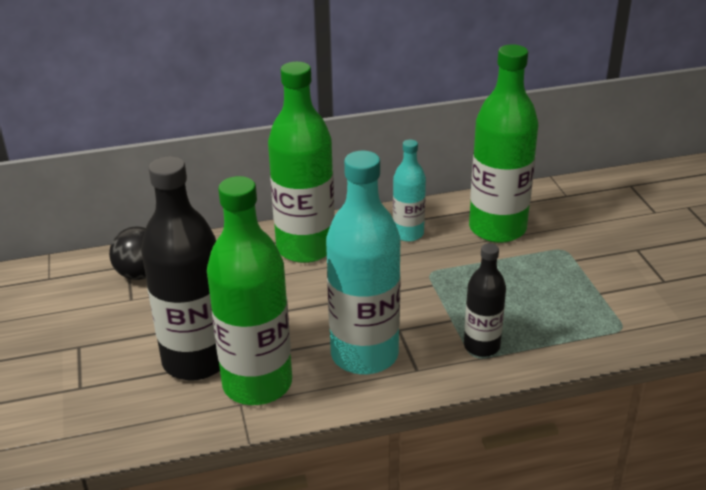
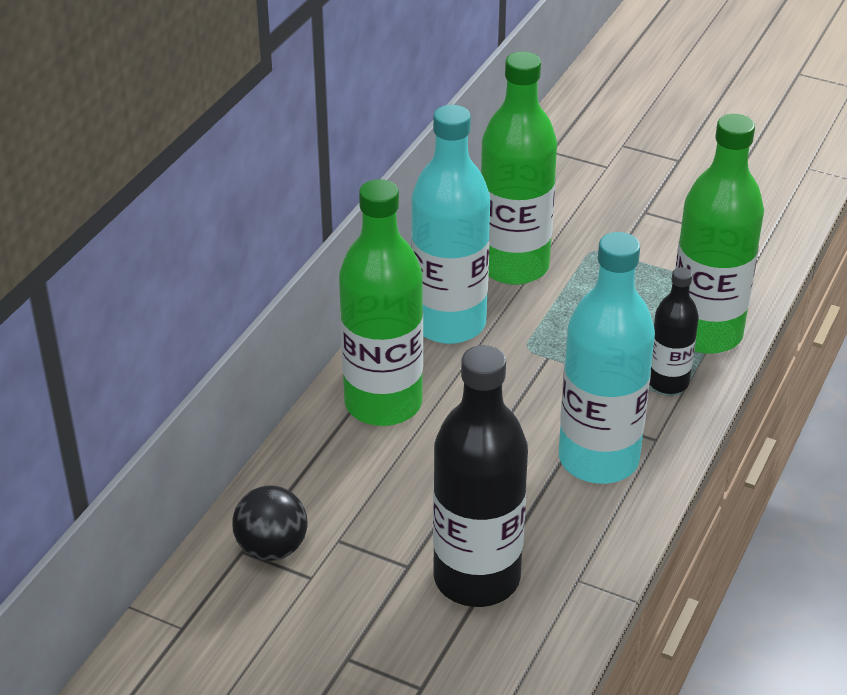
camera: 50 degrees left, 5 degrees up
green bottle [207,176,292,405] -> green bottle moved to [675,114,764,354]
turquoise bottle [393,140,426,242] -> turquoise bottle [411,105,490,344], size x1.85

